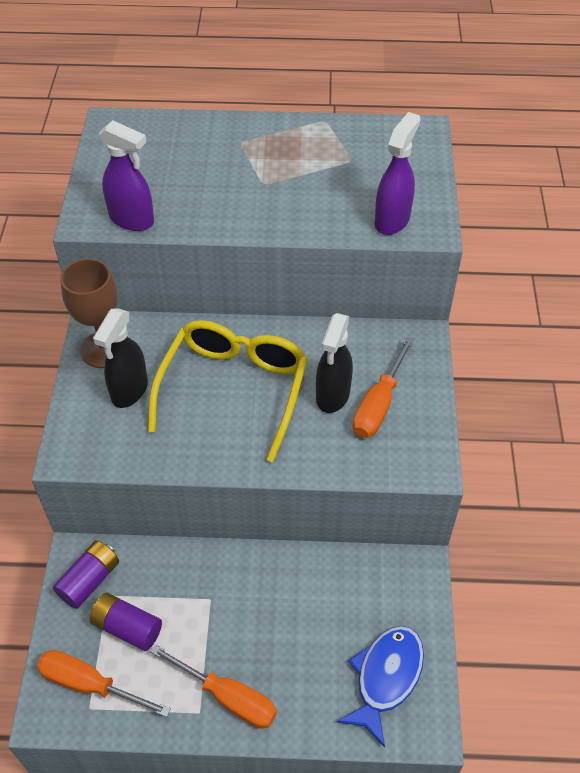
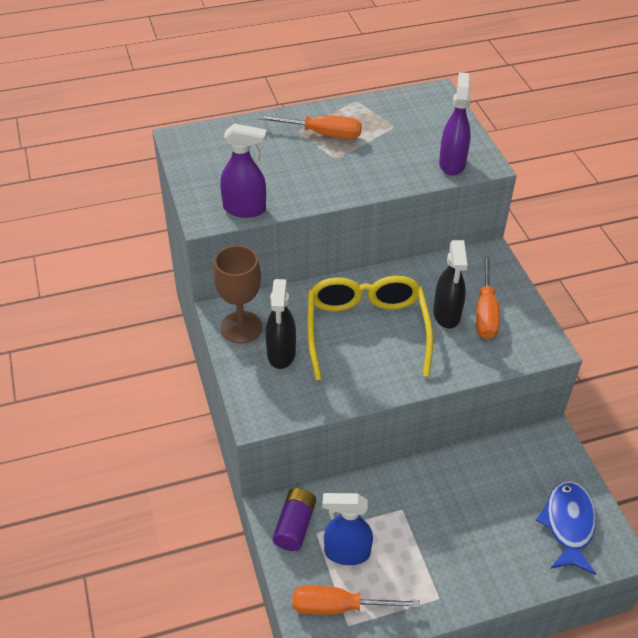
camera: 20 degrees left, 5 degrees down
purple battery [90,593,162,651] -> blue spray bottle [322,493,373,565]
orange screwdriver [150,644,277,728] -> orange screwdriver moved to [258,115,362,139]

